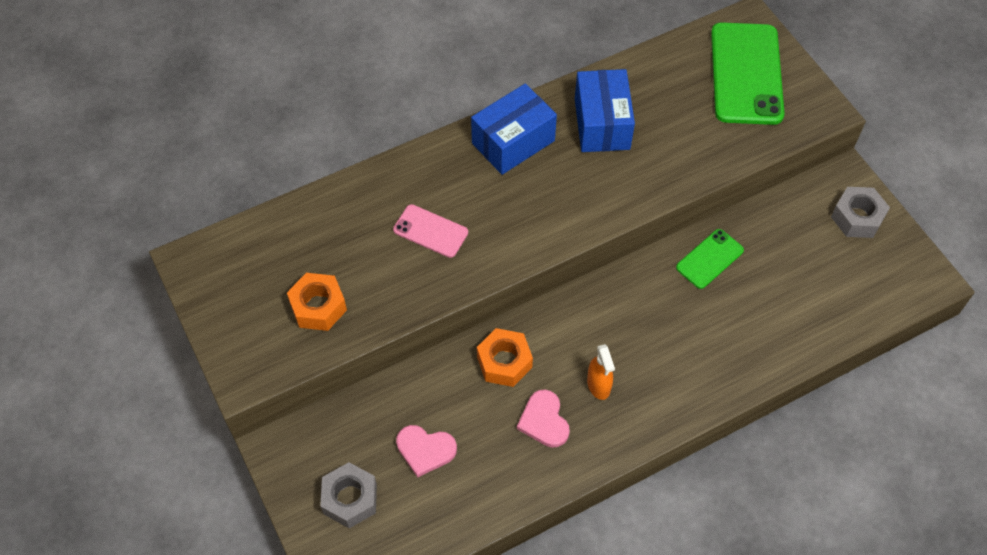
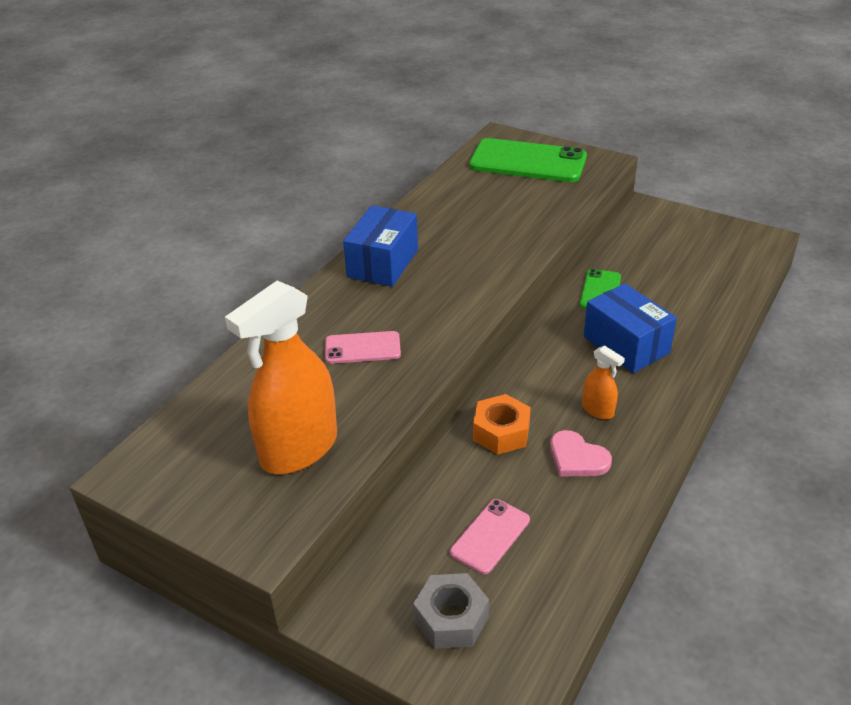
camera: 30 degrees left, 20 degrees down
orange nut [287,273,347,331] -> orange spray bottle [225,281,337,474]
pink heart [396,425,457,478] -> pink phone [450,499,530,574]
blue box [575,69,635,152] -> blue box moved to [584,283,677,373]
green phone [711,22,785,125] -> green phone turned 45 degrees counterclockwise [469,138,587,182]
grey nut [831,187,890,238] -> none

